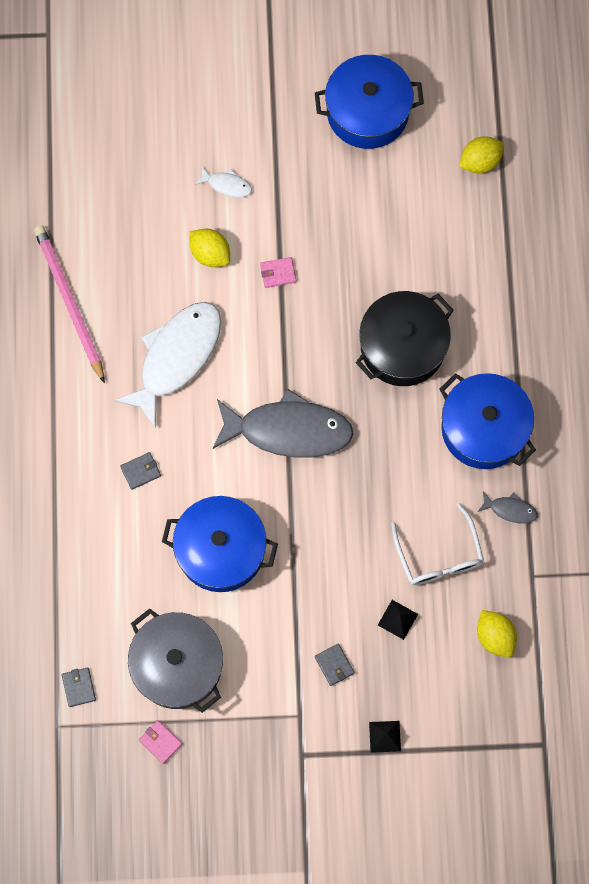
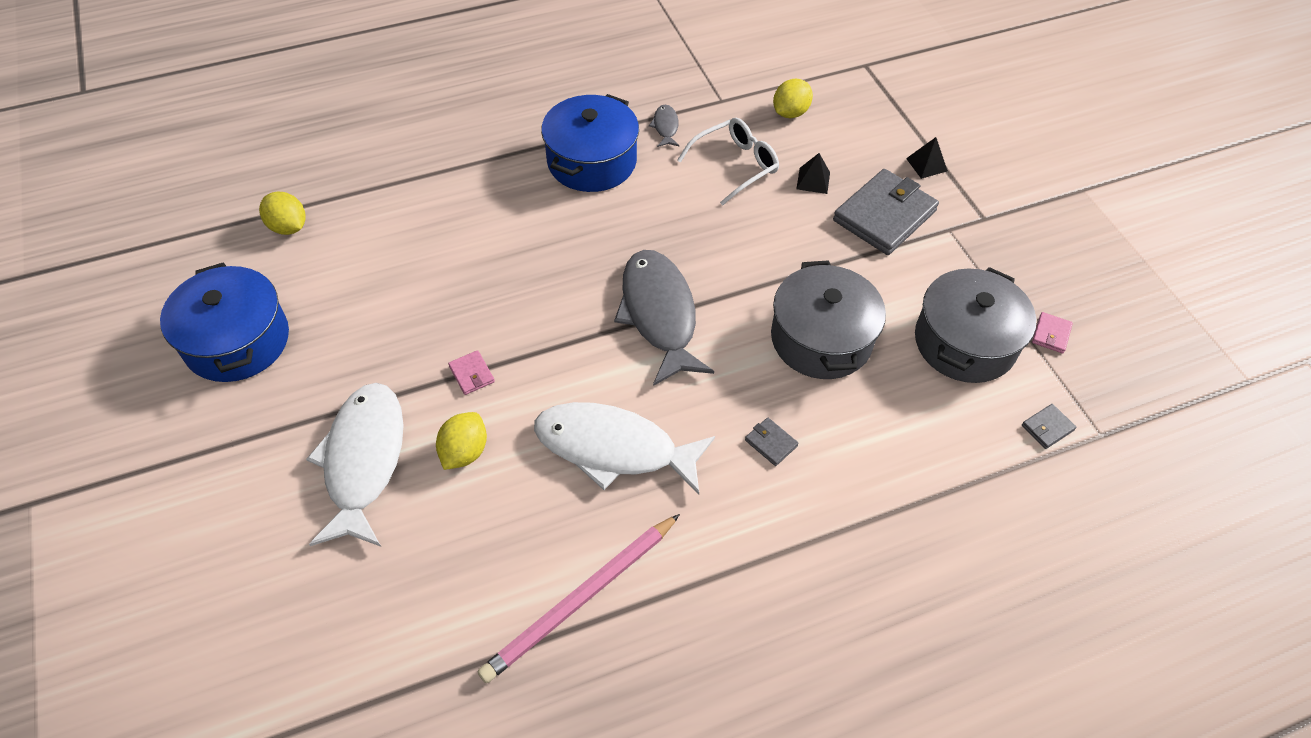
camera: 110 degrees left, 20 degrees down
blue pot [162,496,278,592] -> grey pot [771,260,886,379]
white fish [195,166,252,198] -> white fish [306,383,404,547], size x2.37
grey wallet [315,643,354,686] -> grey wallet [833,169,939,255], size x2.38
black pot [356,291,454,386] -> none

